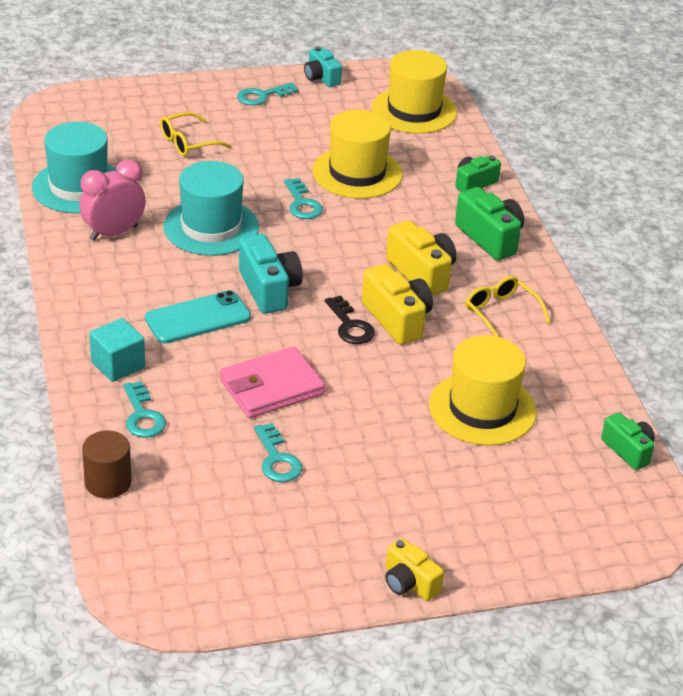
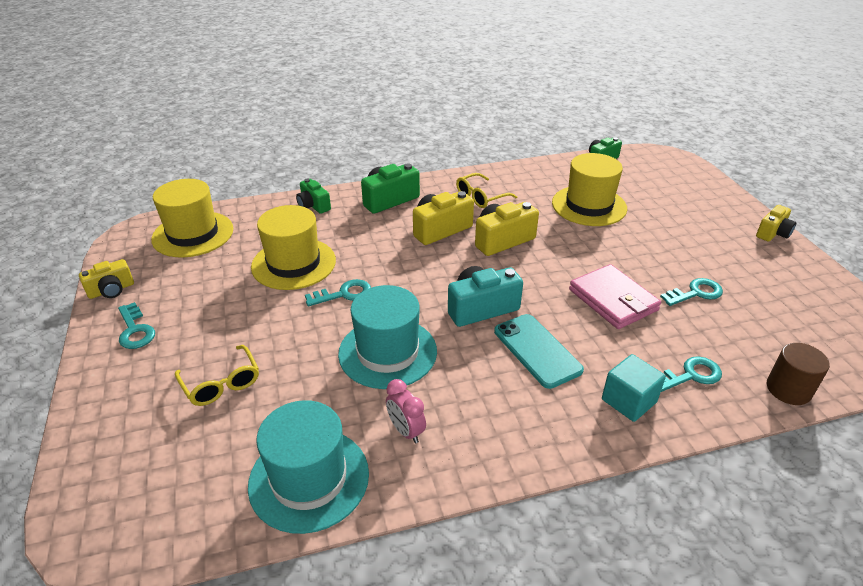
camera: 90 degrees left, 0 degrees up
pink clock [80,160,146,241] -> pink clock [386,379,426,443], size x0.64
turquoise camera [304,47,342,87] -> yellow camera [79,259,134,299]
black key [325,295,375,344] -> none

